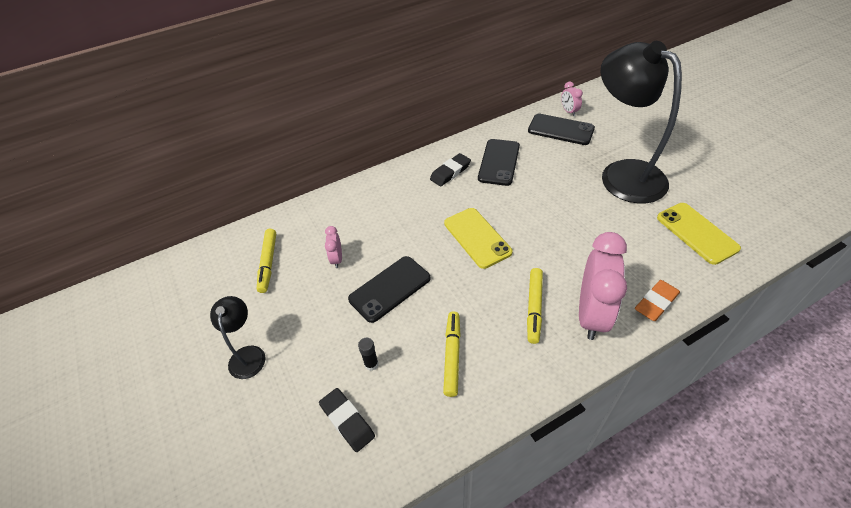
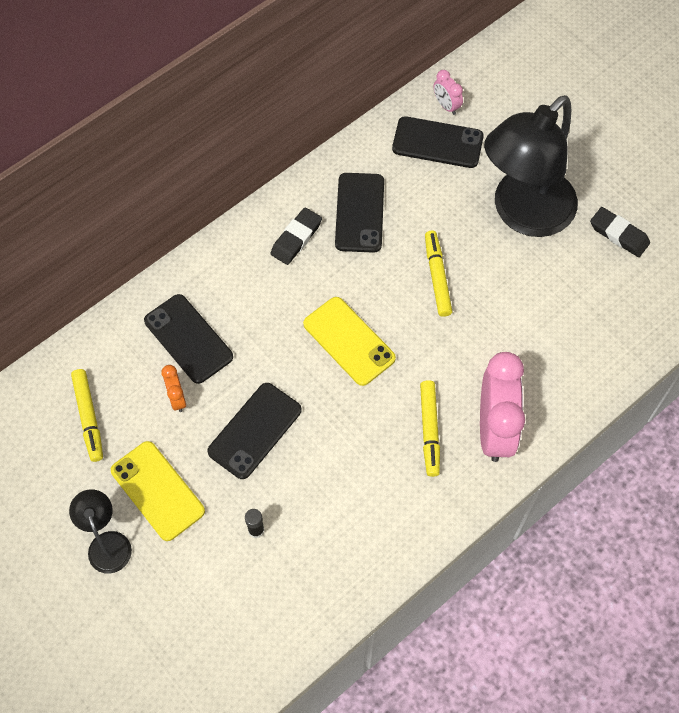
camera: 15 degrees left, 15 degrees up
black eraser [319,388,375,452] -> black eraser moved to [590,207,650,257]
pink clock [325,226,342,268] -> orange clock [161,365,186,412]
yellow marker [443,311,461,397] -> yellow marker moved to [425,231,453,317]
black lamp [601,41,682,204] -> black lamp turned 90 degrees counterclockwise [484,95,578,237]
orange eraser [635,280,680,321] -> none
yellow phone [657,203,741,265] -> yellow phone moved to [111,441,205,541]
none -> black phone [144,294,233,384]

